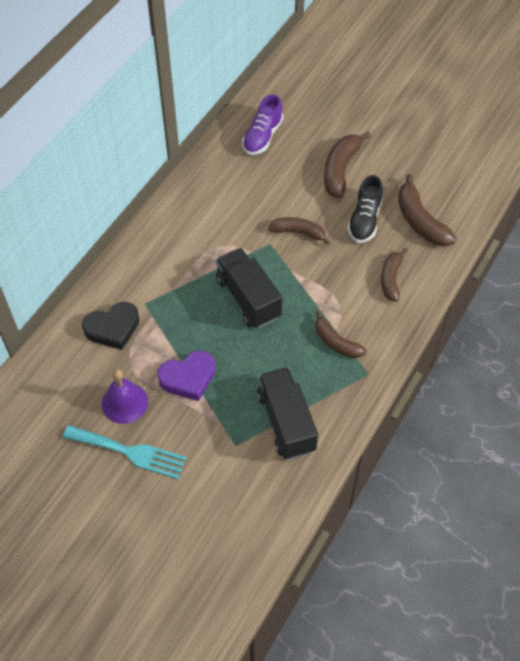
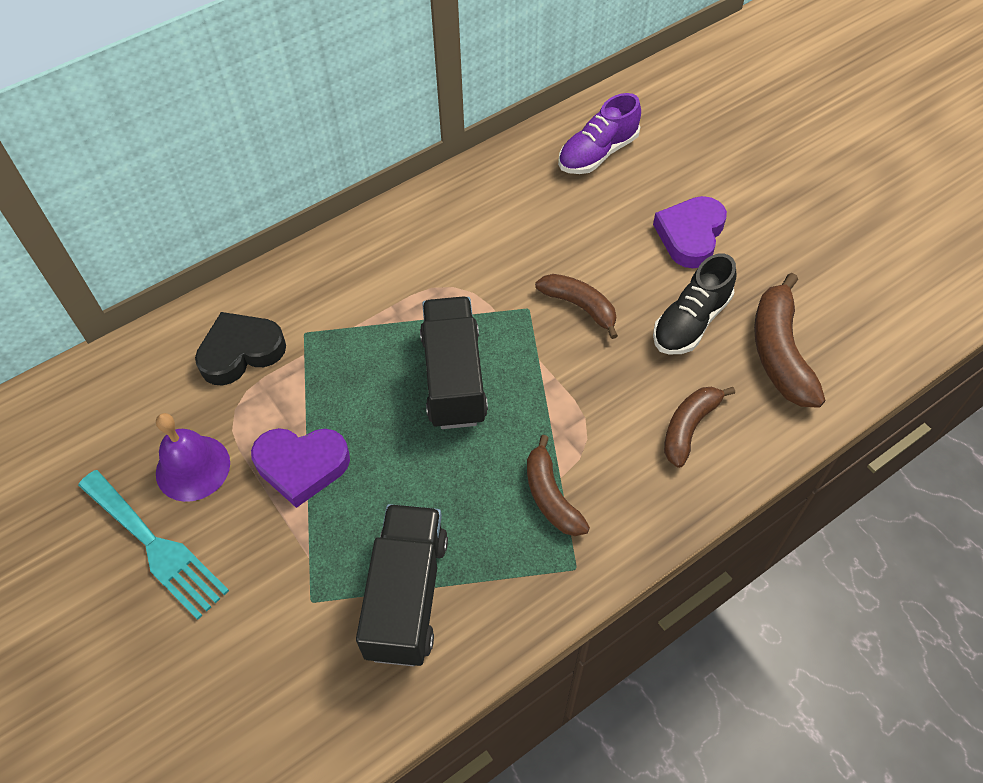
camera: 25 degrees right, 0 degrees up
black heart [82,302,140,350] -> black heart turned 150 degrees clockwise [195,312,286,386]
brown banana [324,131,371,198] -> purple heart [653,196,727,268]

